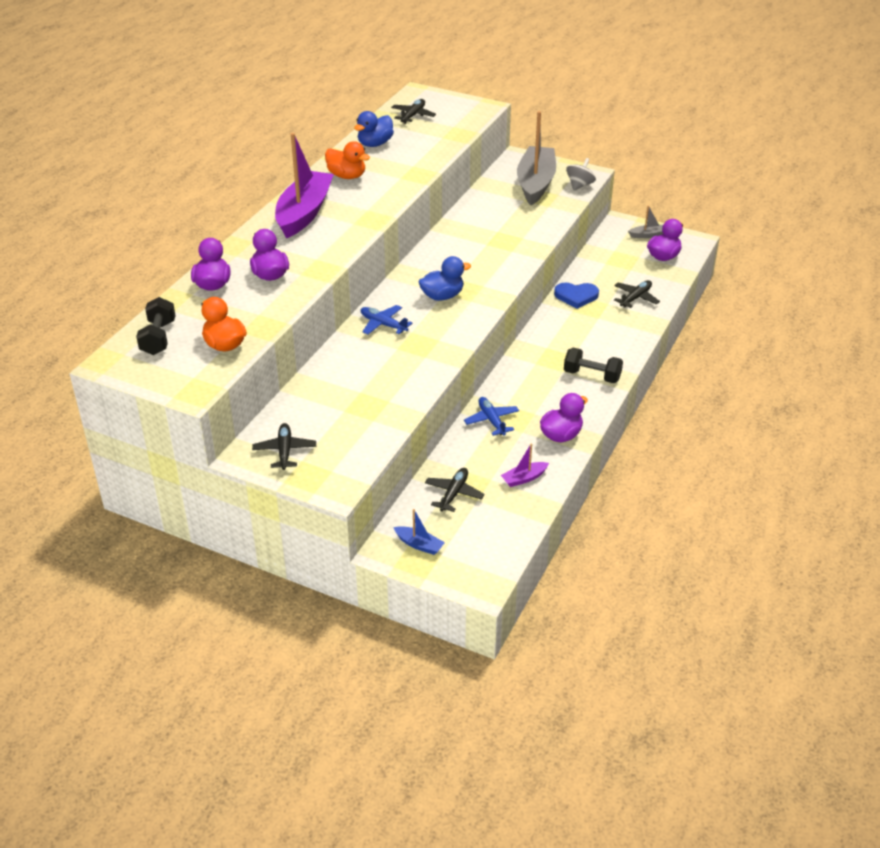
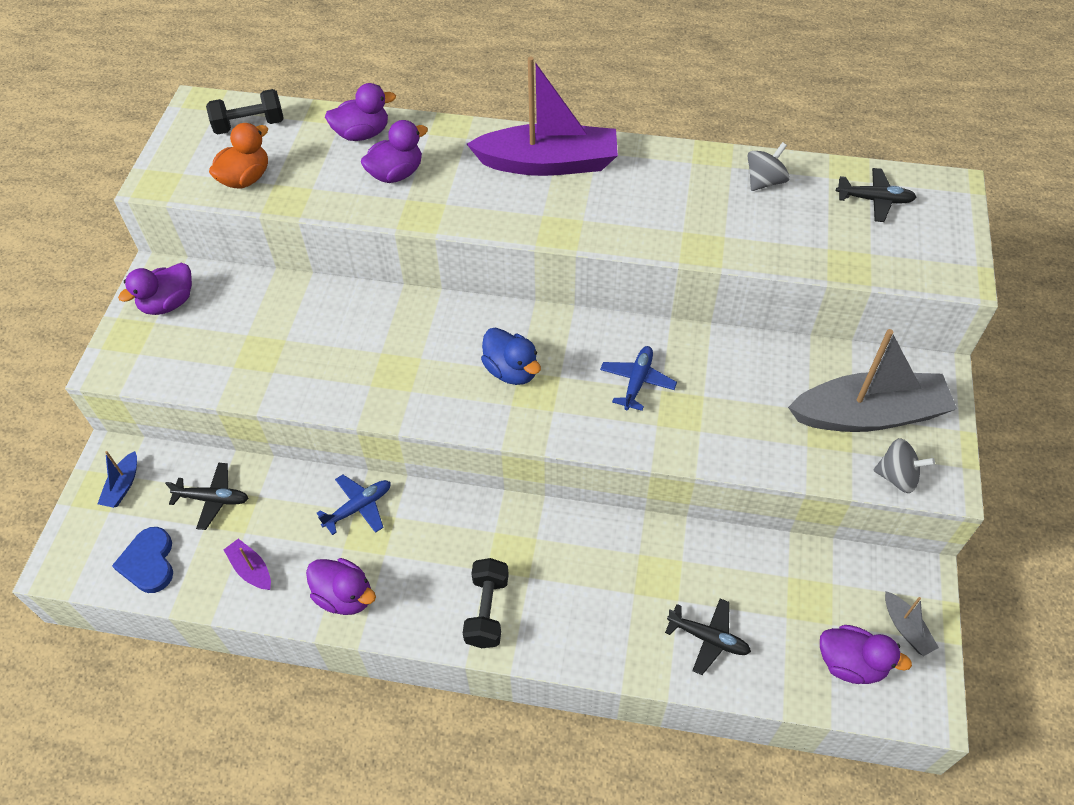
camera: 75 degrees right, 15 degrees up
black plane [252,423,316,470] -> purple duck [118,263,192,315]
orange duck [325,141,370,179] -> none
blue duck [354,111,394,147] -> grey spinning top [748,142,790,191]
blue plane [361,305,413,335] -> blue plane moved to [600,346,677,411]
blue heart [554,283,599,309] -> blue heart moved to [112,527,173,593]

